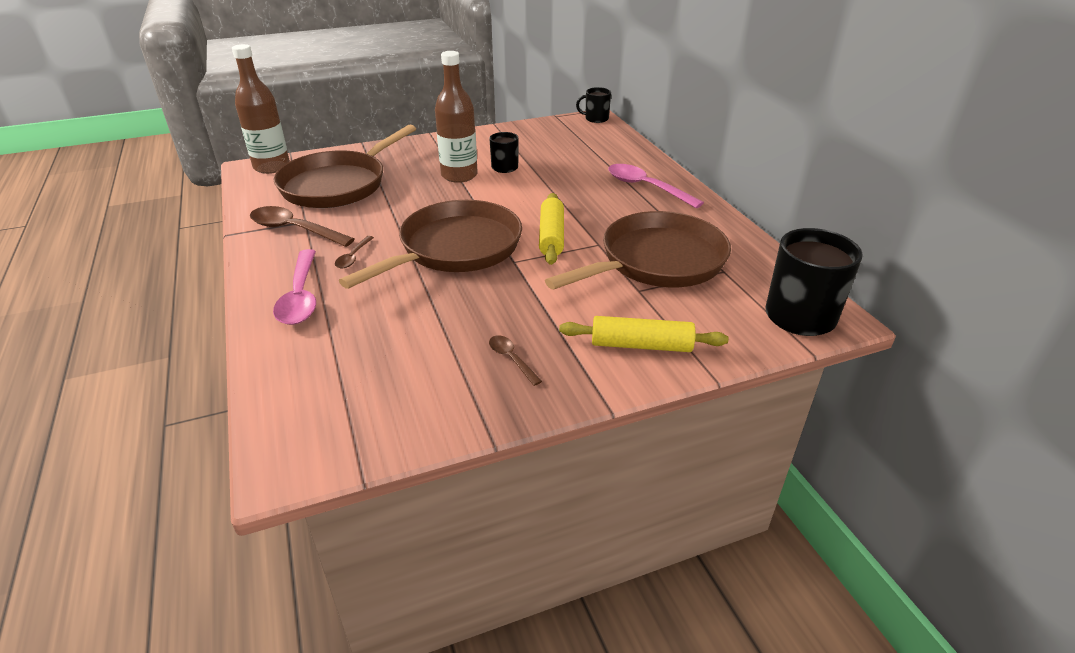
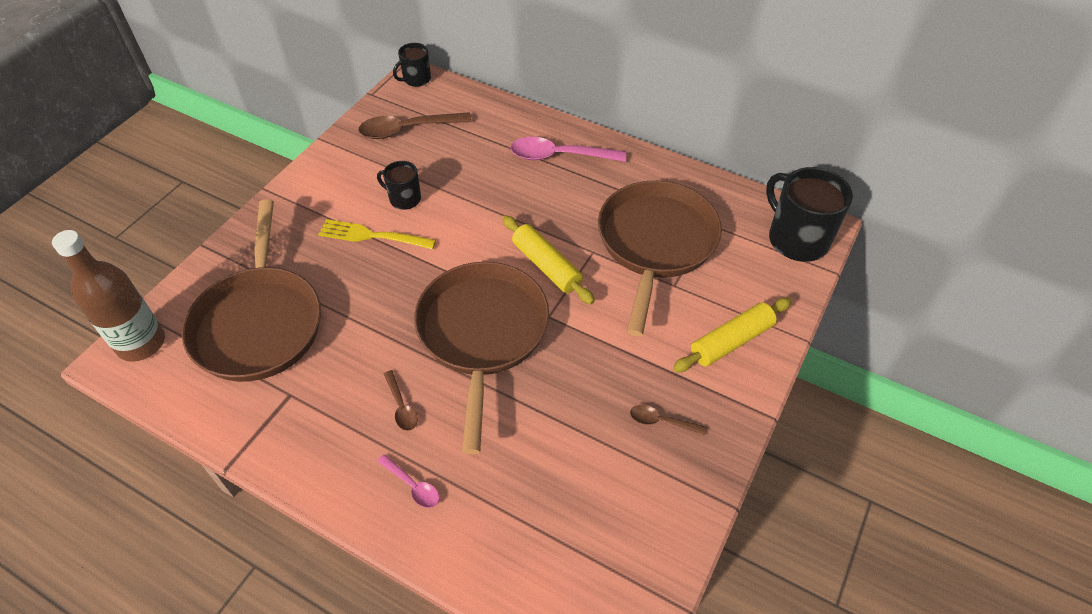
camera: 40 degrees left, 15 degrees up
brown spoon [250,206,354,247] -> brown spoon moved to [358,112,472,139]
pink spoon [273,249,316,325] -> pink spoon [377,454,439,508], size x0.51
brown bottle [435,51,478,183] -> yellow fork [318,219,436,250]

